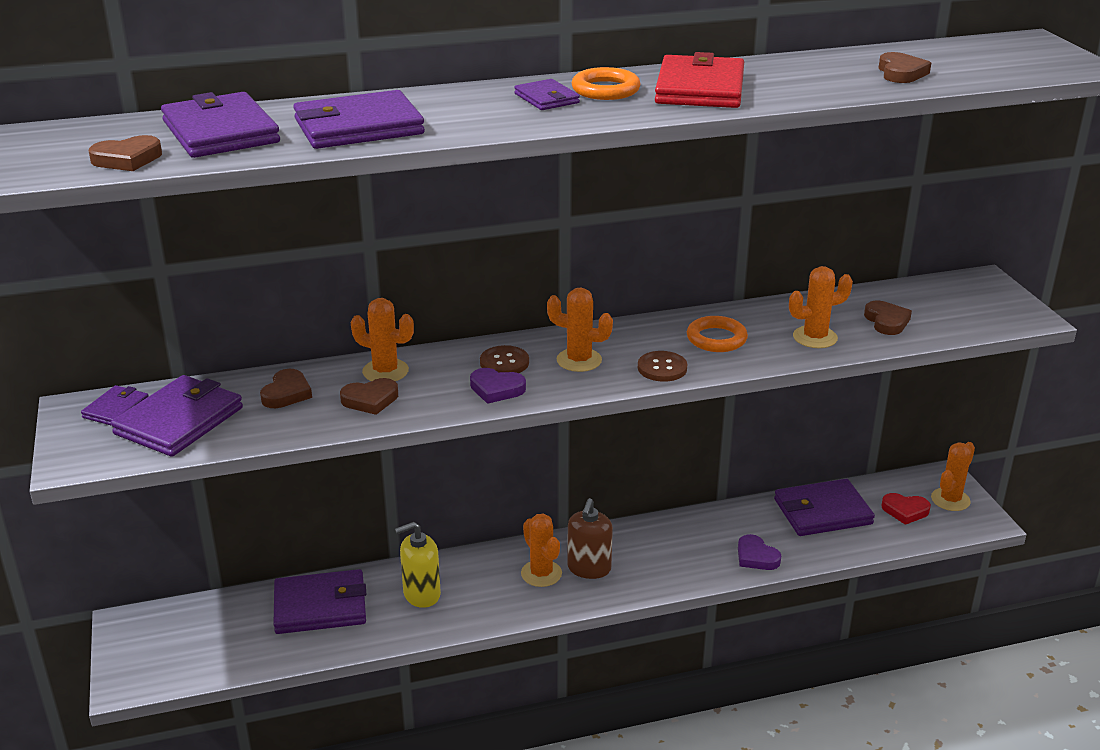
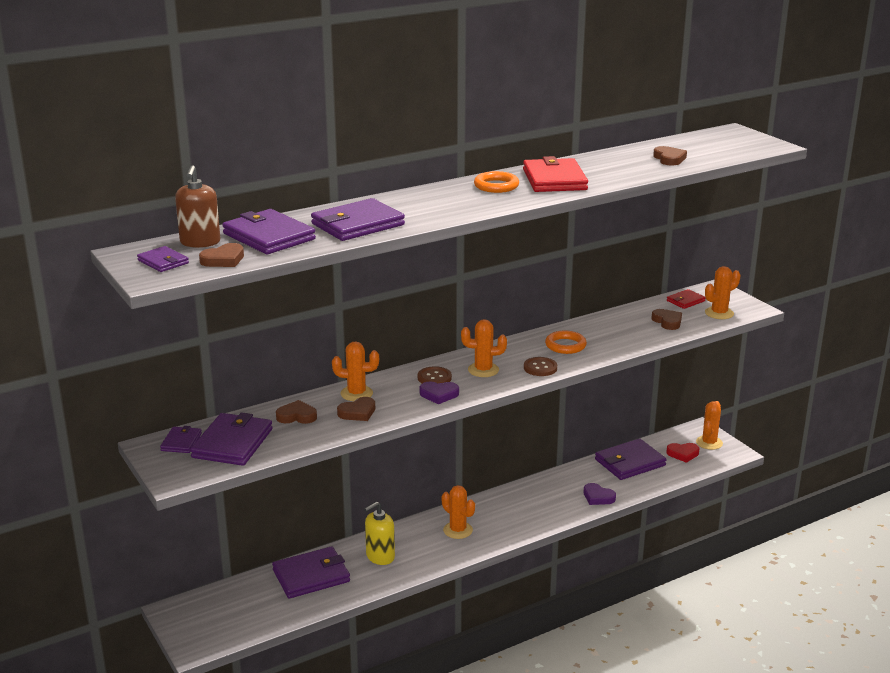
camera: 15 degrees left, 5 degrees down
brown heart [260,369,312,408] -> brown heart turned 90 degrees counterclockwise [276,400,317,424]
purple wallet [514,79,580,110] -> purple wallet moved to [137,246,189,272]
brown soap dispenser [567,498,613,579] -> brown soap dispenser moved to [175,165,220,248]
orange cactus [789,266,853,348] -> orange cactus moved to [705,266,741,319]
none -> red wallet [667,289,706,309]

